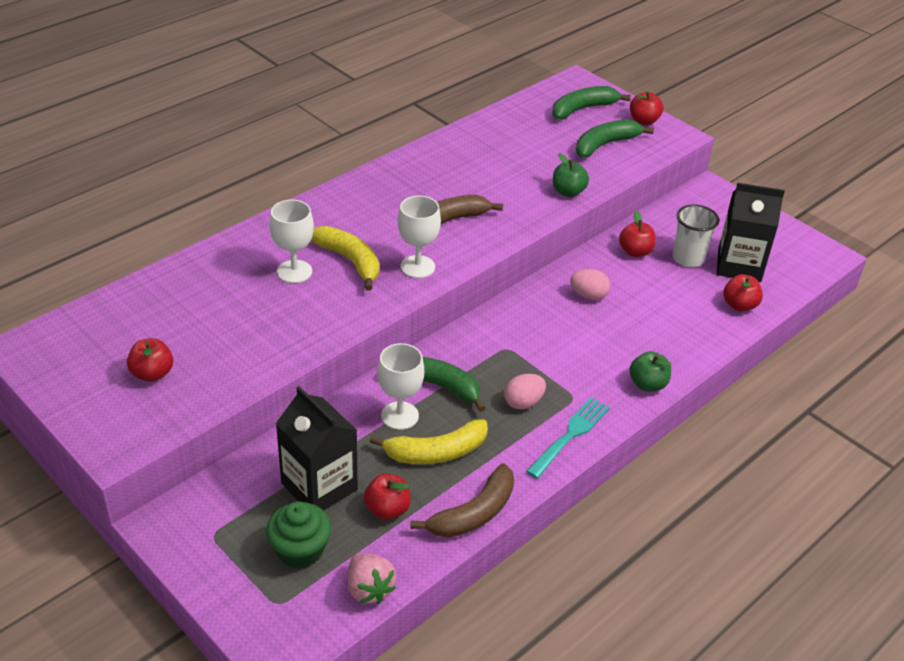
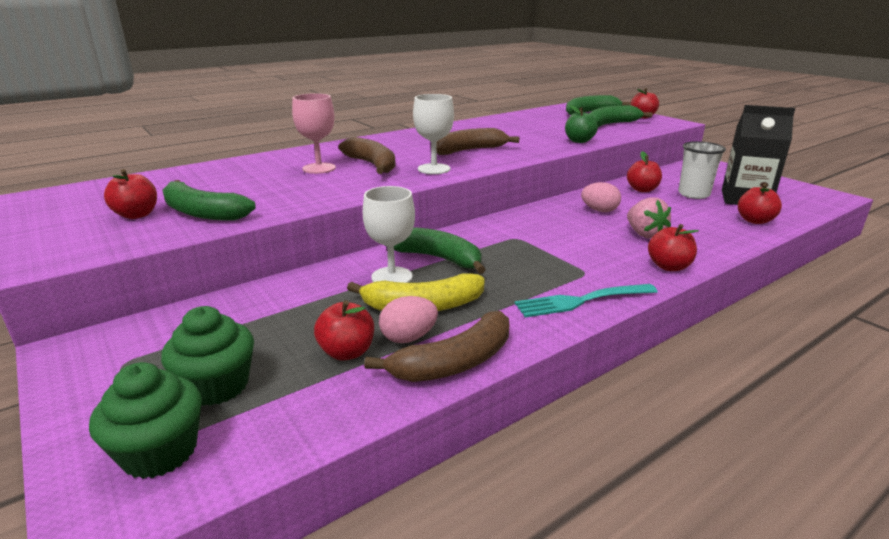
camera: 10 degrees right, 15 degrees down
white goblet [270,200,314,283] -> pink goblet [292,93,336,174]
black carton [276,386,358,511] -> none
yellow banana [311,226,379,291] -> brown banana [338,137,396,174]
pink strawberry [348,553,396,604] -> pink strawberry moved to [627,197,671,238]
pink egg [504,374,546,410] -> pink egg moved to [379,296,438,343]
turquoise fork [526,397,610,479] -> turquoise fork turned 150 degrees counterclockwise [515,284,658,317]
green apple [629,351,671,392] -> red apple [648,224,699,271]
none -> green cupcake [89,362,202,479]
none -> green banana [162,180,256,221]

